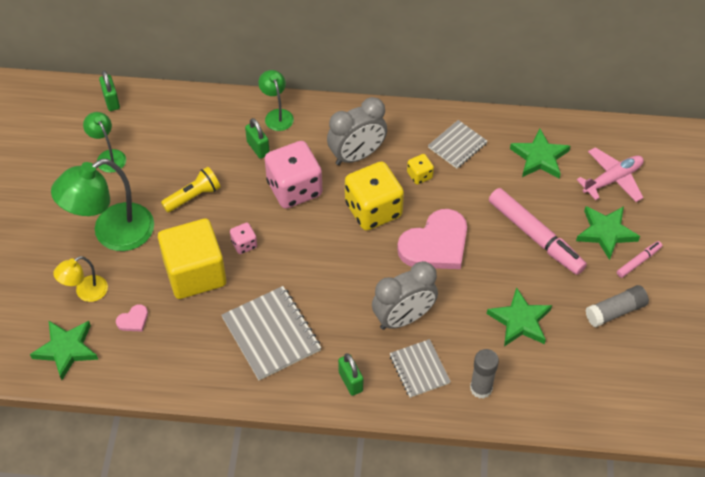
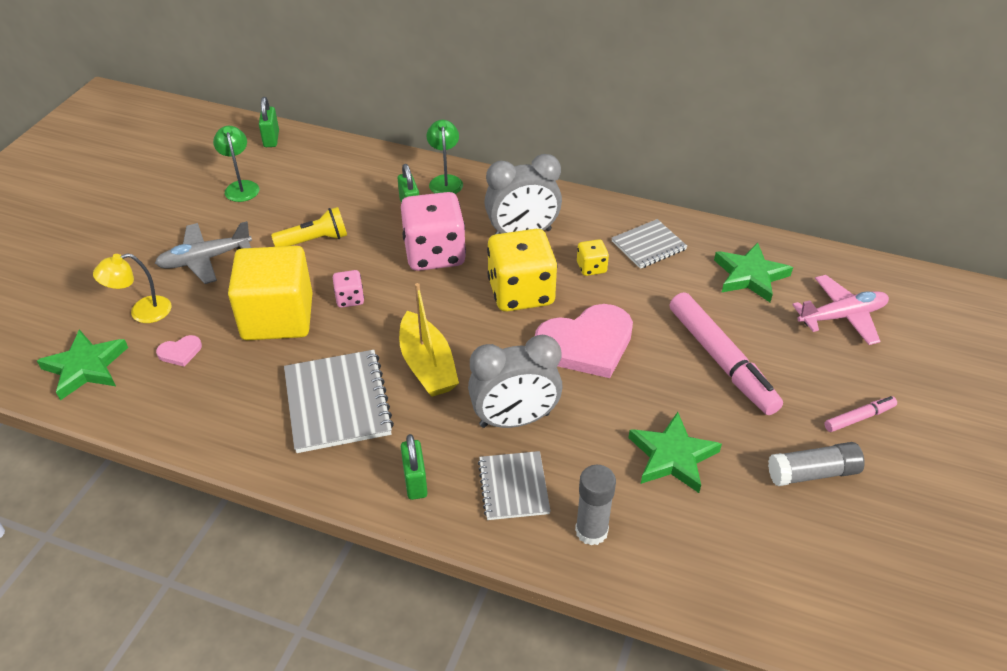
camera: 15 degrees right, 10 degrees down
green lamp [51,159,154,251] -> grey plane [155,221,252,284]
green star [576,206,640,260] -> none
none -> yellow boat [399,283,459,397]

